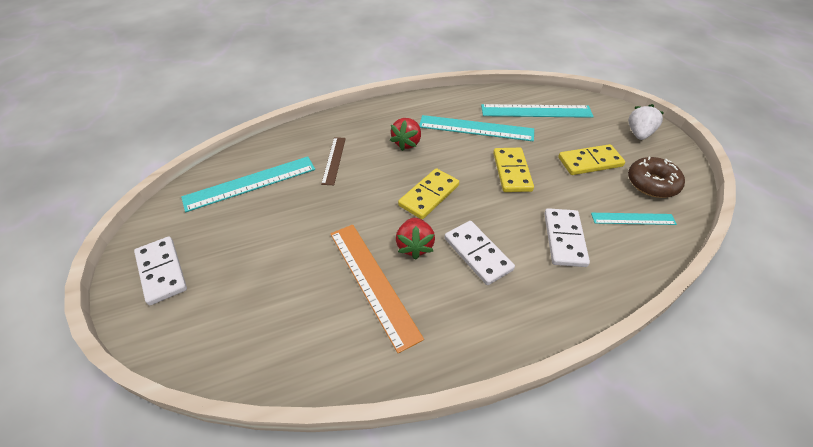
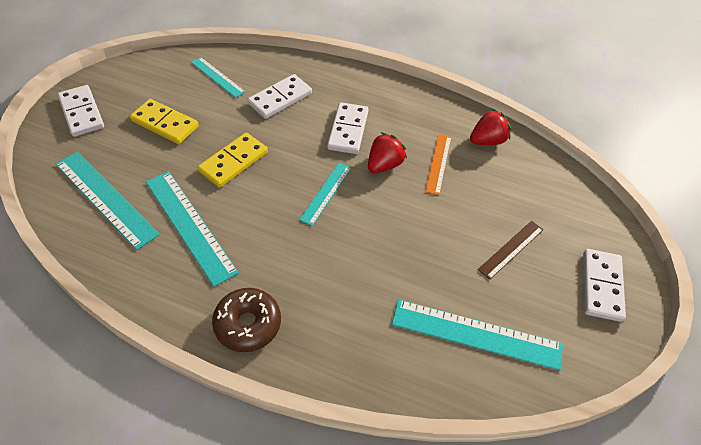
camera: 140 degrees left, 5 degrees up
brown ruler [321,137,346,185] -> brown ruler moved to [478,221,544,280]
orange ruler [330,224,424,353] -> orange ruler [425,134,451,195], size x0.58
red strawberry [390,118,421,151] -> red strawberry moved to [470,108,511,145]
yellow domino [398,168,459,219] -> turquoise ruler [299,163,351,226]
white strawberry [628,104,664,140] -> white domino [58,85,104,137]
brown donut [628,157,685,198] -> brown donut moved to [212,288,281,352]

